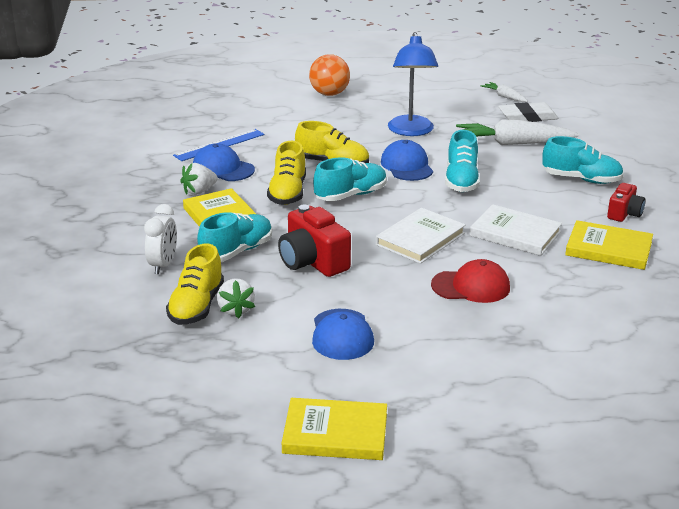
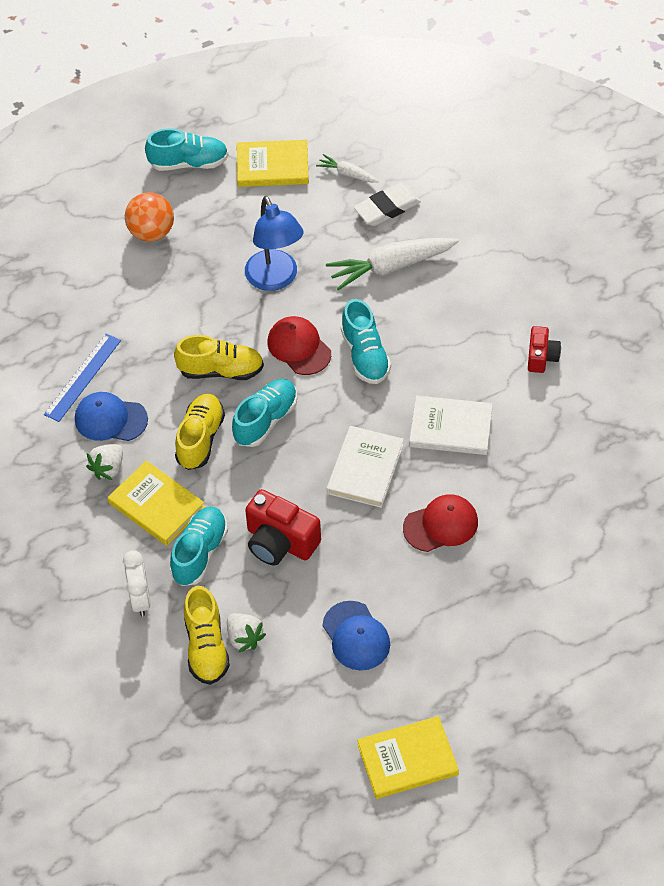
camera: 20 degrees left, 25 degrees up
yellow shoe [267,141,306,205] -> yellow shoe turned 150 degrees counterclockwise [175,394,225,470]
blue cap [381,140,433,181] -> red cap [267,316,331,375]
turquoise shoe [542,136,624,184] -> turquoise shoe moved to [145,128,228,171]
yellow book [565,220,653,270] -> yellow book moved to [237,140,309,187]

